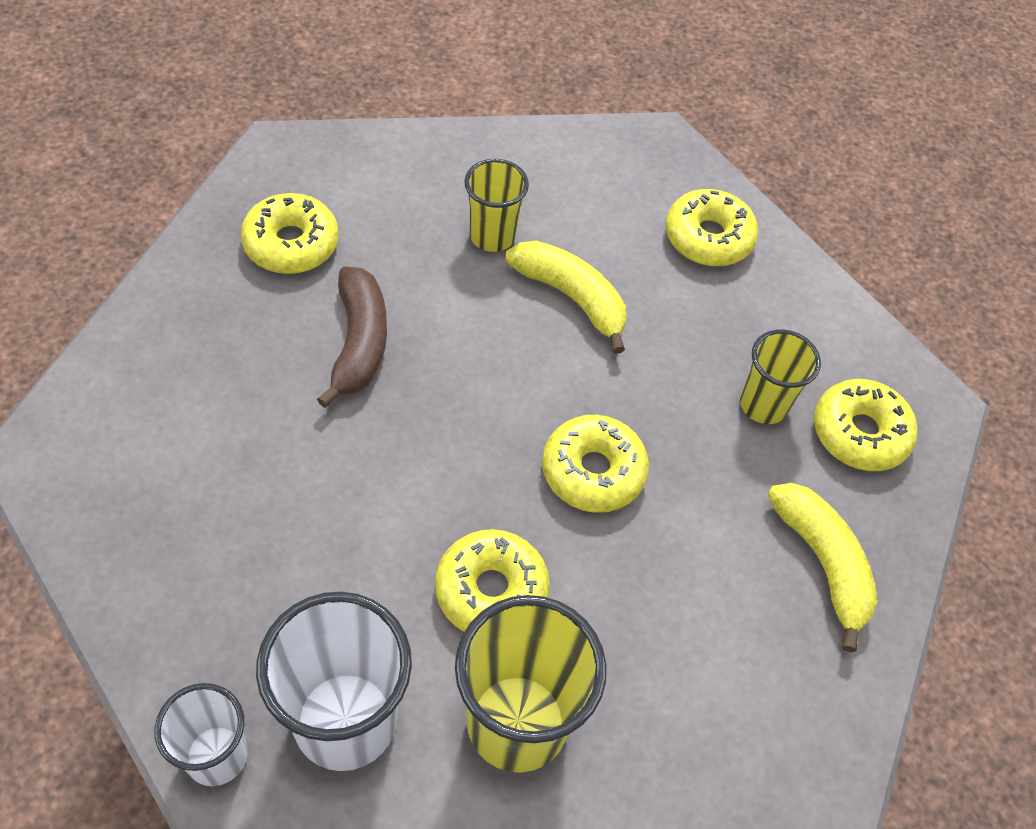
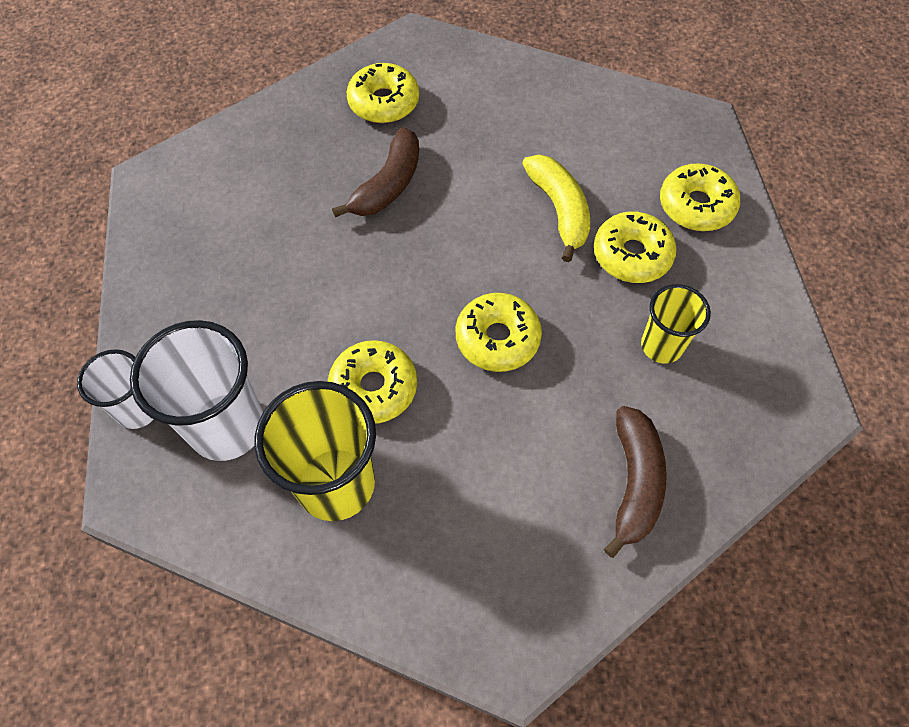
camera: 35 degrees right, 5 degrees up
yellow cup [464,159,529,252] -> none
yellow banana [768,483,878,652] -> brown banana [604,406,667,558]
yellow donut [814,379,917,471] -> yellow donut moved to [594,212,677,283]

